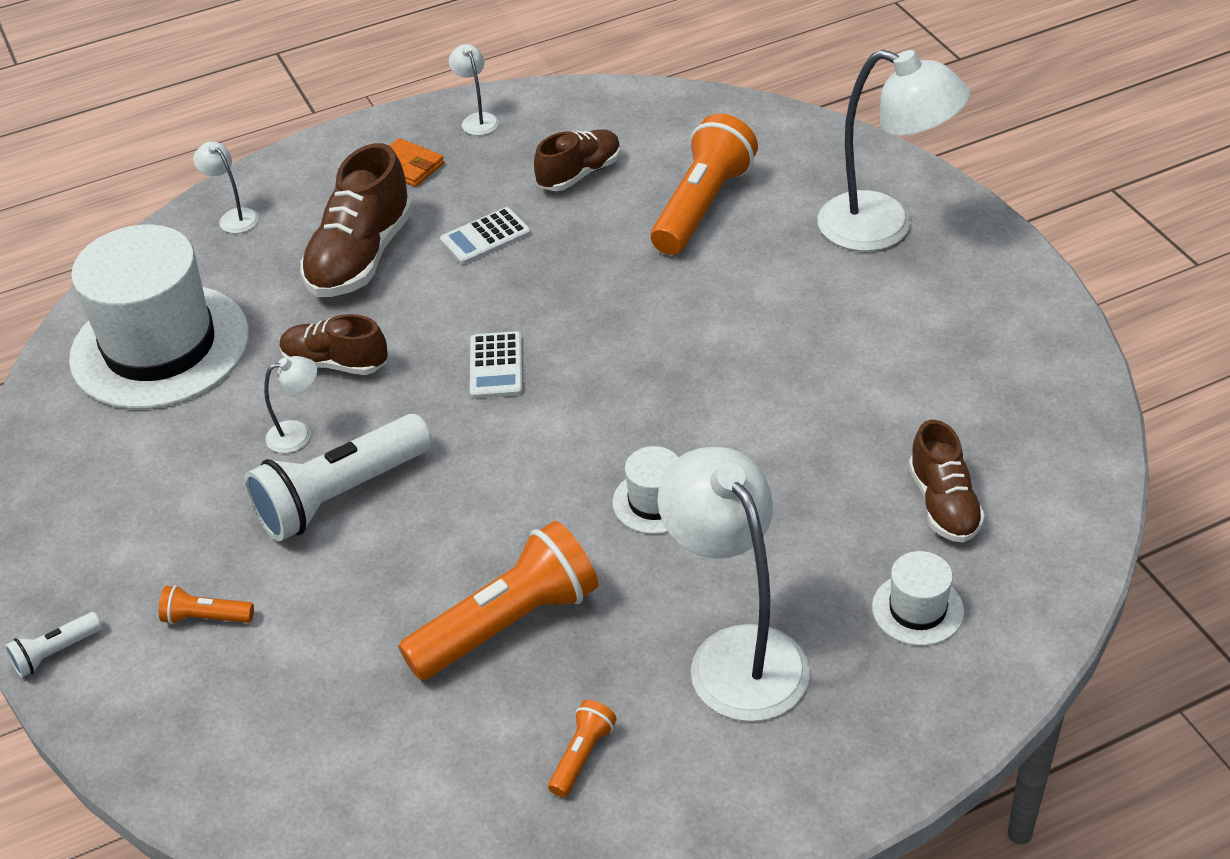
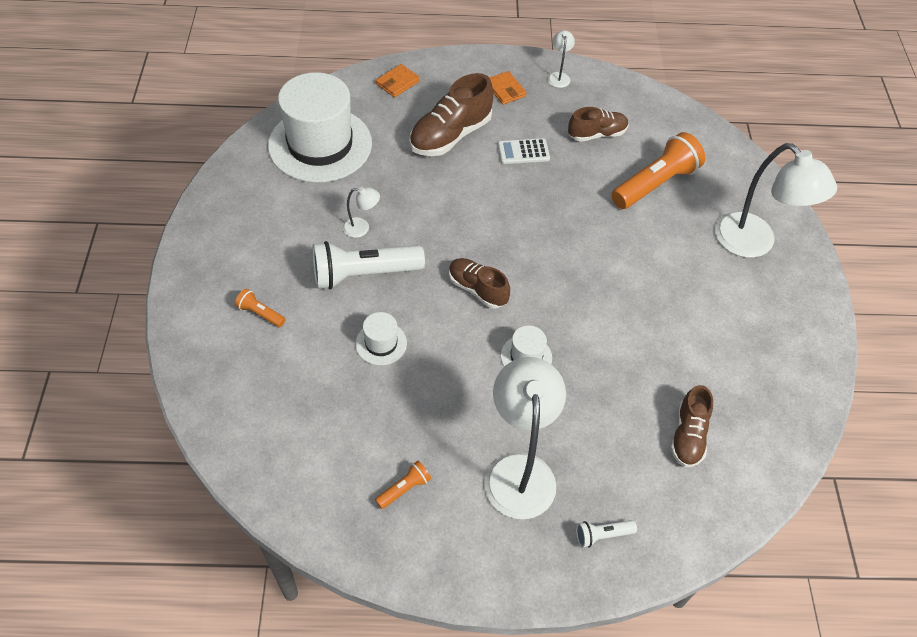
camera: 20 degrees right, 10 degrees up
white flashlight [5,612,102,678] -> white flashlight moved to [576,520,637,548]
white lamp [193,141,259,233] -> orange wallet [376,64,420,98]
brown shoe [279,314,388,375] -> brown shoe moved to [449,258,510,309]
orange flashlight [398,521,598,680] -> none
white calculator [470,331,523,399] -> none
white hat [872,551,964,646] -> white hat moved to [355,312,407,366]

